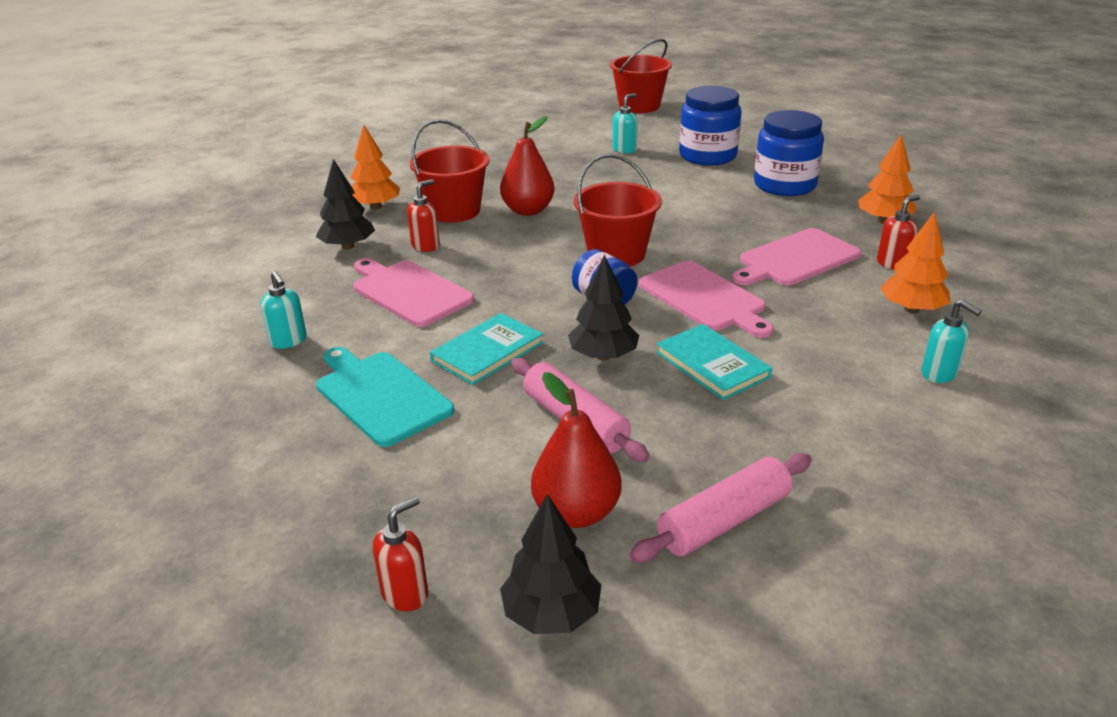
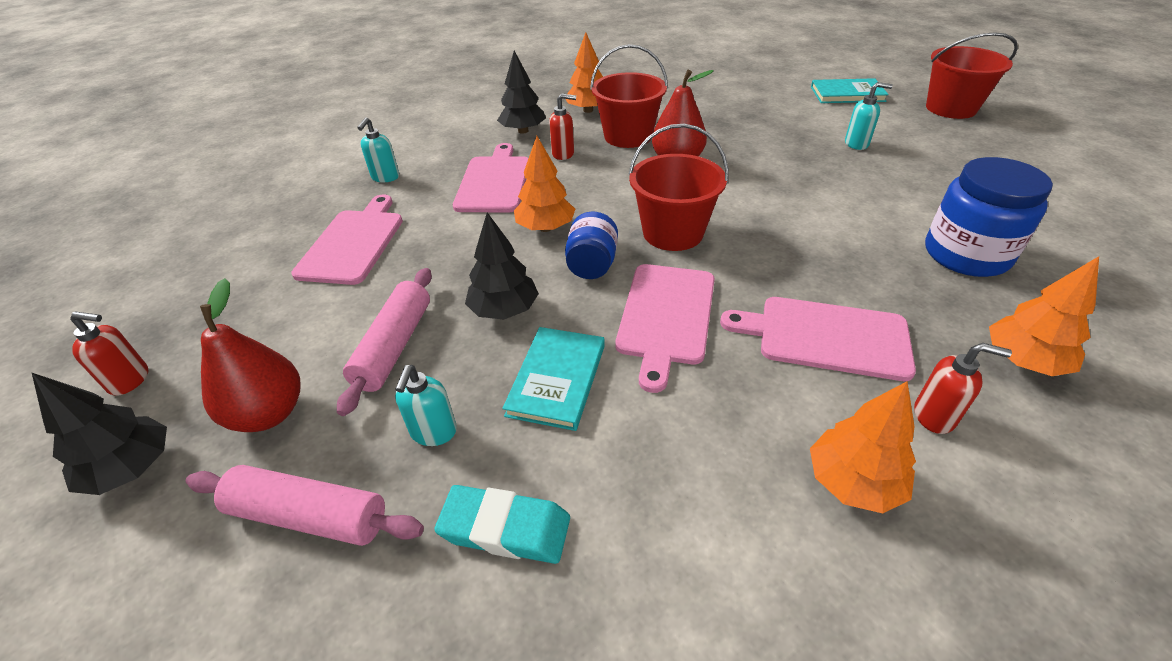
camera: 50 degrees right, 10 degrees up
turquoise cutting board [316,347,454,447] -> pink cutting board [291,195,403,285]
turquoise book [430,313,543,385] -> turquoise book moved to [811,78,889,103]
blue jar [679,86,741,166] -> none
turquoise soap dispenser [921,300,982,383] -> turquoise soap dispenser moved to [395,365,457,446]
none -> turquoise eraser [434,485,570,564]
none -> orange tree [514,136,575,232]

